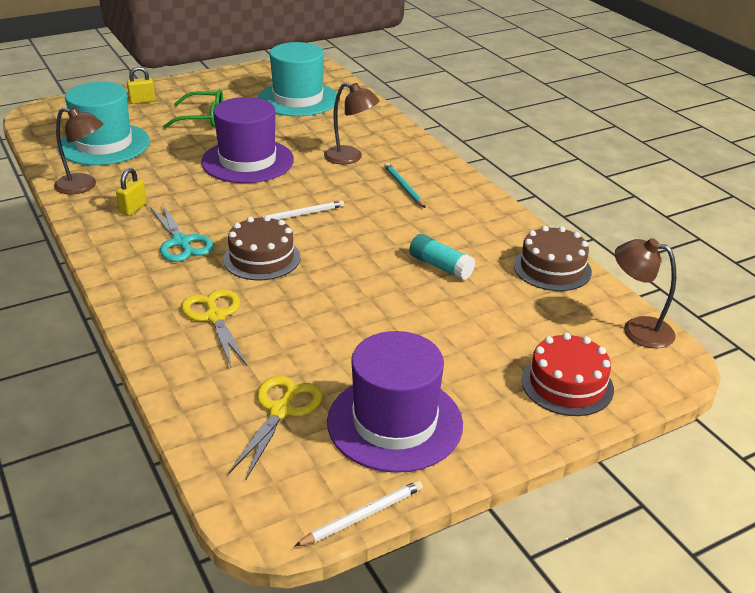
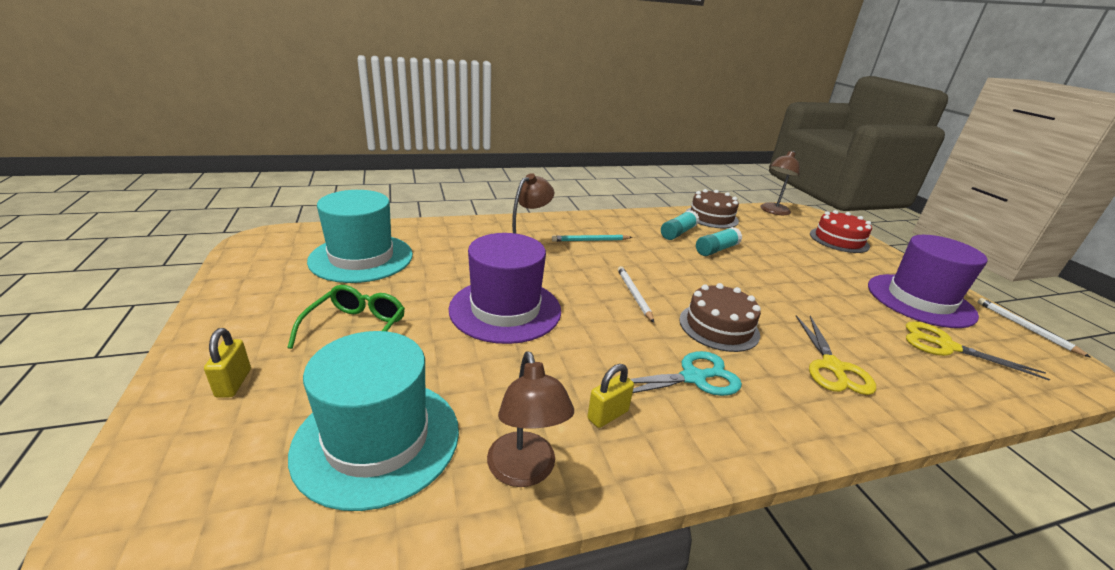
camera: 80 degrees left, 5 degrees down
brown lamp [54,107,103,195] -> brown lamp turned 135 degrees clockwise [487,351,574,487]
yellow padlock [116,168,147,216] -> yellow padlock turned 75 degrees counterclockwise [587,364,634,428]
yellow scissors [181,289,247,367] -> yellow scissors turned 75 degrees counterclockwise [796,315,876,395]
none -> turquoise glue stick [661,210,699,240]

